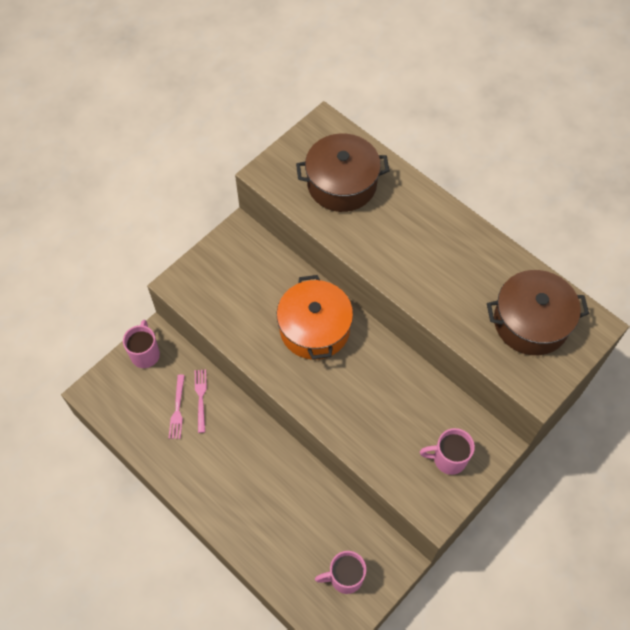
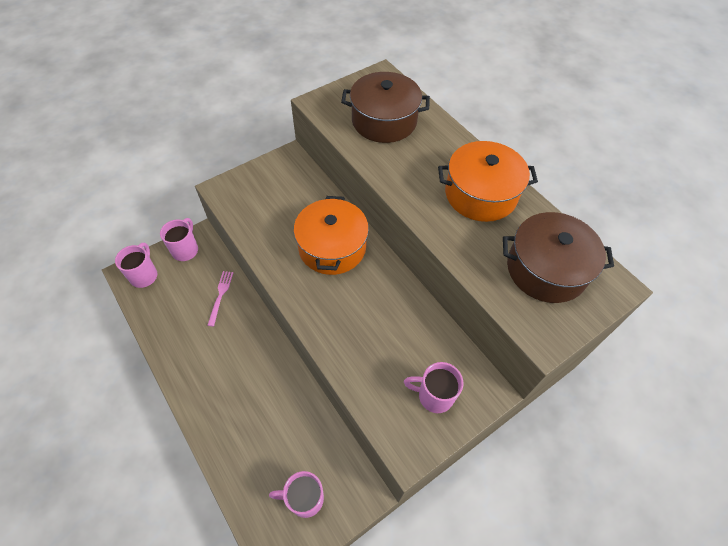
camera: 10 degrees right, 5 degrees down
pink fork [169,374,185,439] -> none
none -> pink mug [115,243,157,288]
none -> orange pot [438,141,538,222]

